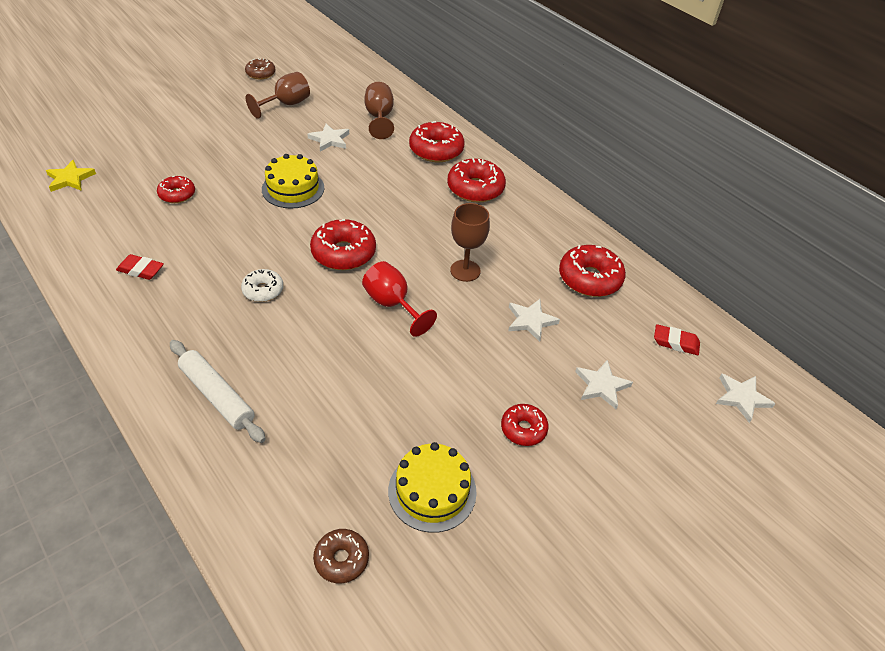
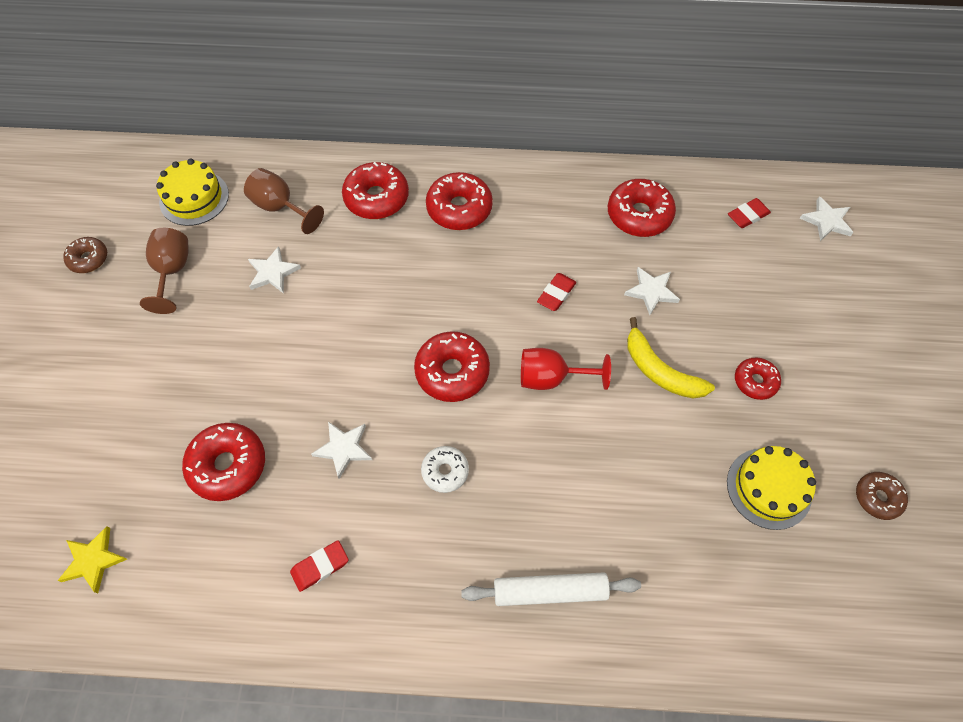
camera: 45 degrees left, 15 degrees up
red donut [157,176,195,203] -> red donut [182,423,265,501], size x1.68
yellow cake [262,154,324,209] -> yellow cake moved to [156,159,229,226]
brown donut [313,529,369,583] -> brown donut moved to [856,472,908,520]
brown goblet [450,203,490,282] -> red eraser [537,273,576,311]
white star [575,360,633,409] -> white star moved to [311,421,372,479]
none -> yellow banana [627,317,715,399]

